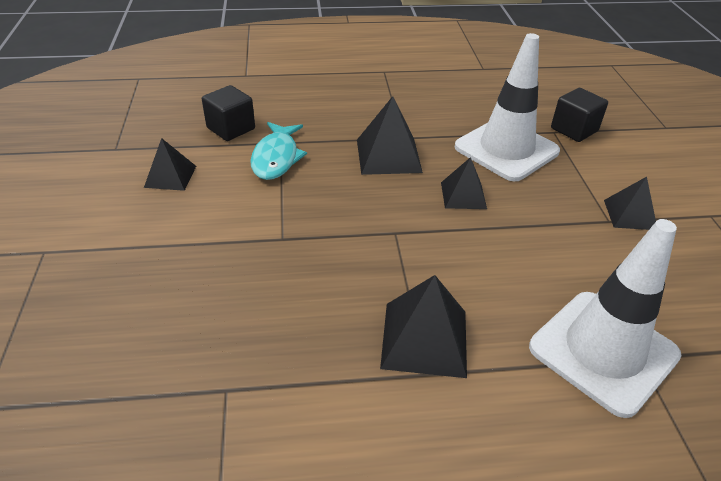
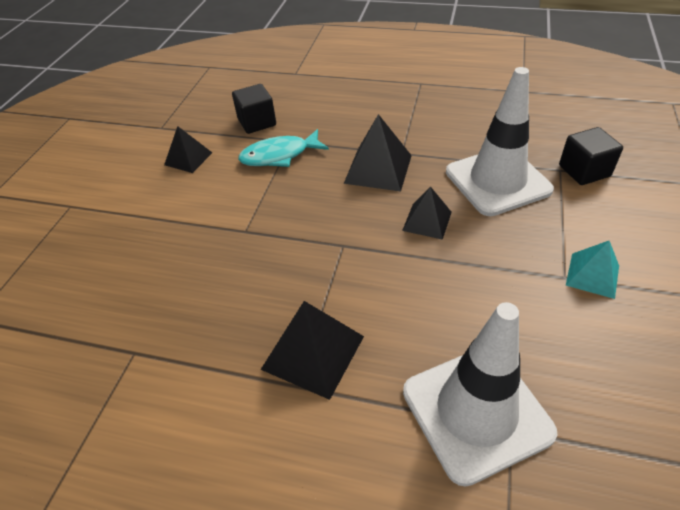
camera: 25 degrees right, 5 degrees up
turquoise fish [250,122,307,180] -> turquoise fish turned 45 degrees clockwise [238,129,329,167]
black pyramid [604,177,656,230] -> turquoise pyramid [566,241,619,299]

